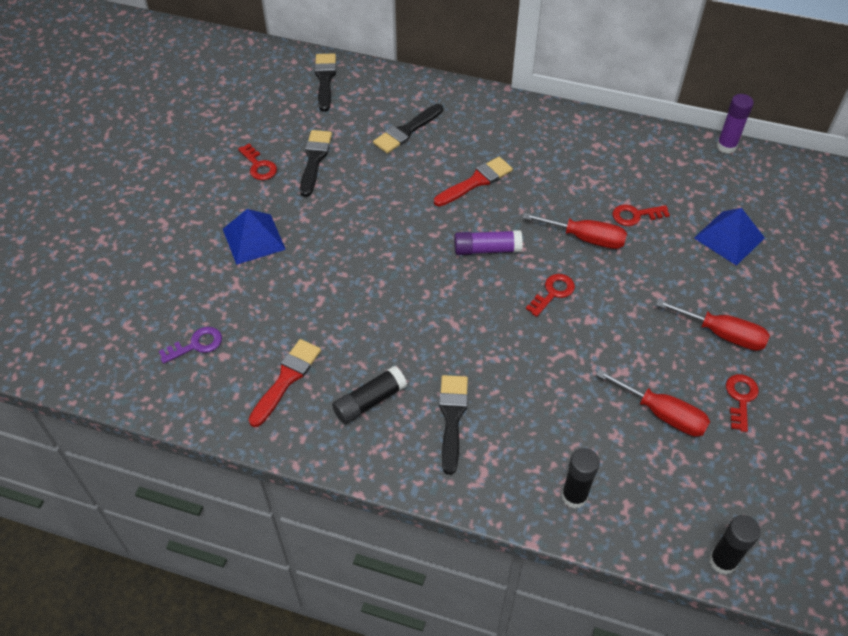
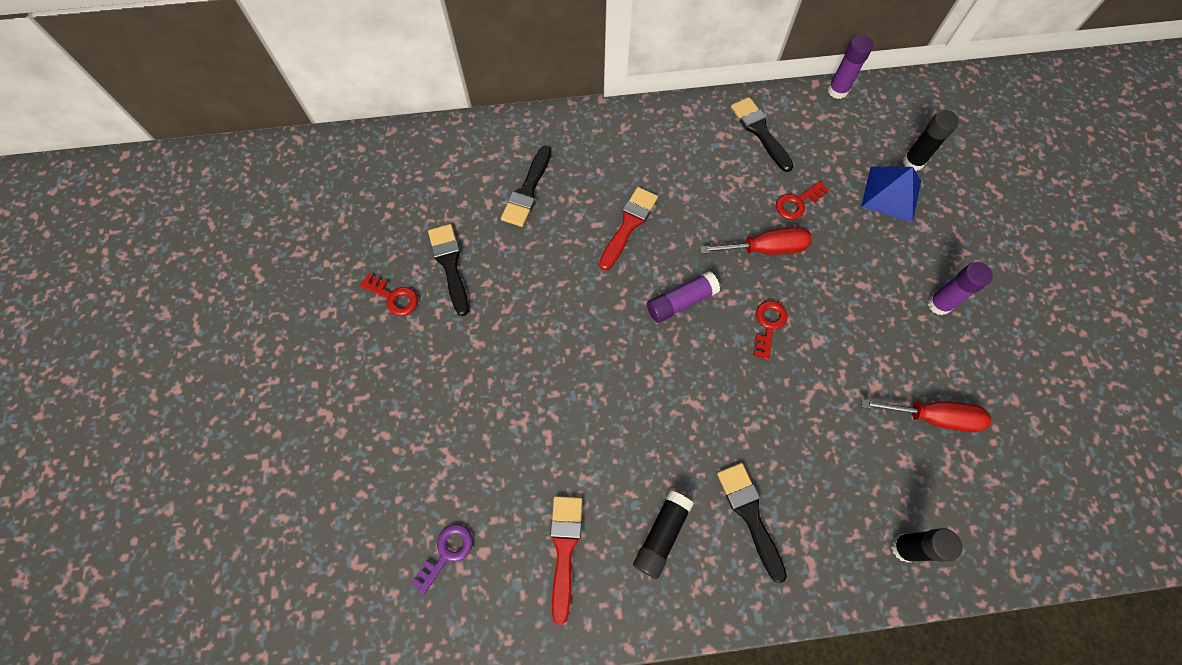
camera: 25 degrees left, 15 degrees up
blue pyramid [223,209,286,265] -> none
black brush [315,54,336,111] -> black brush moved to [731,97,794,172]
red screwdriver [656,299,770,351] -> purple glue stick [928,262,993,315]
black glue stick [709,515,761,575] -> black glue stick moved to [903,110,959,171]
red key [726,374,759,432] -> none

